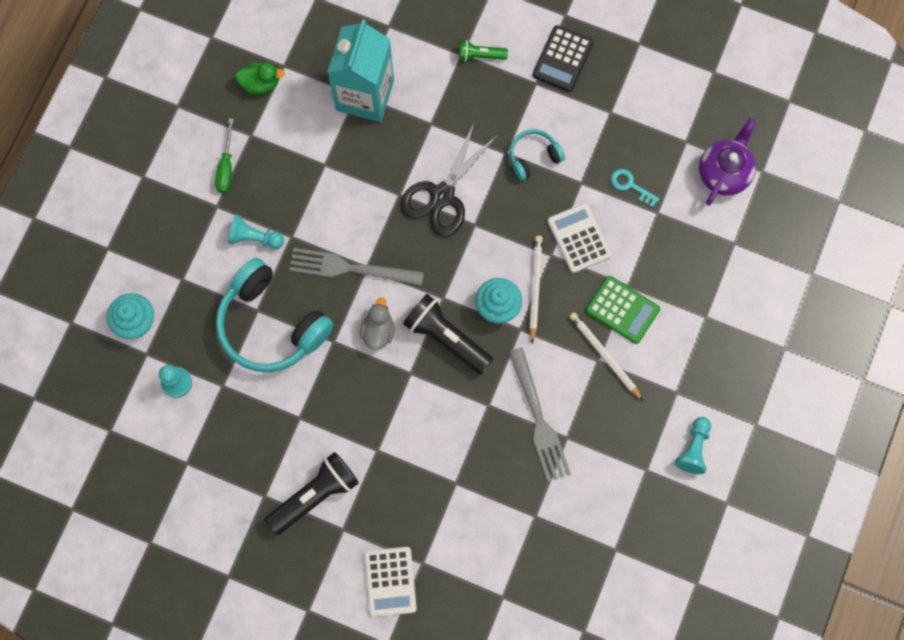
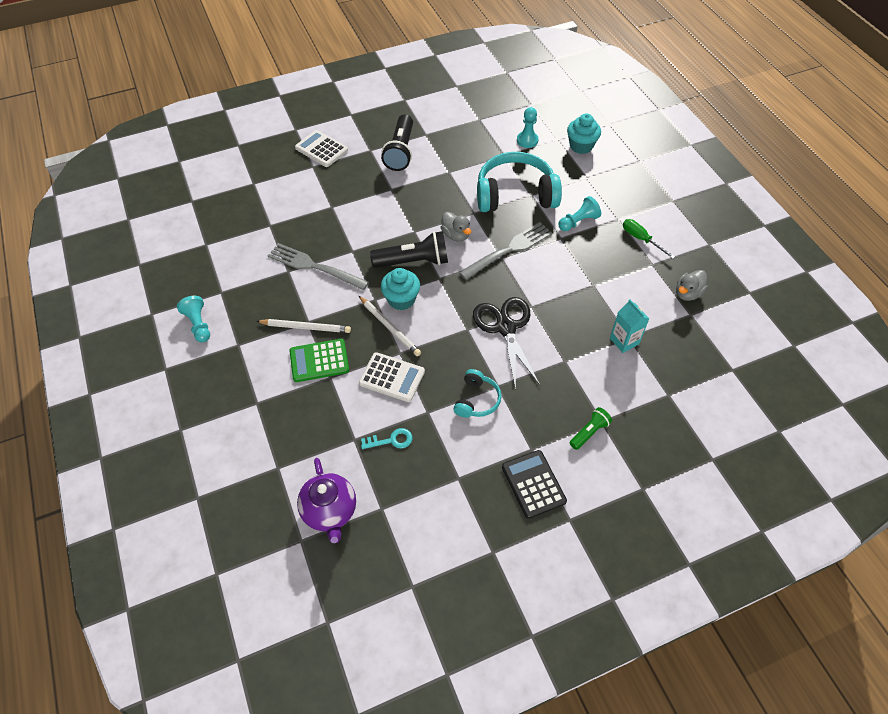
camera: 135 degrees right, 20 degrees down
green duck [235,62,285,95] -> grey duck [676,270,708,301]
turquoise carton [327,19,394,122] -> turquoise carton [610,299,649,353], size x0.49

